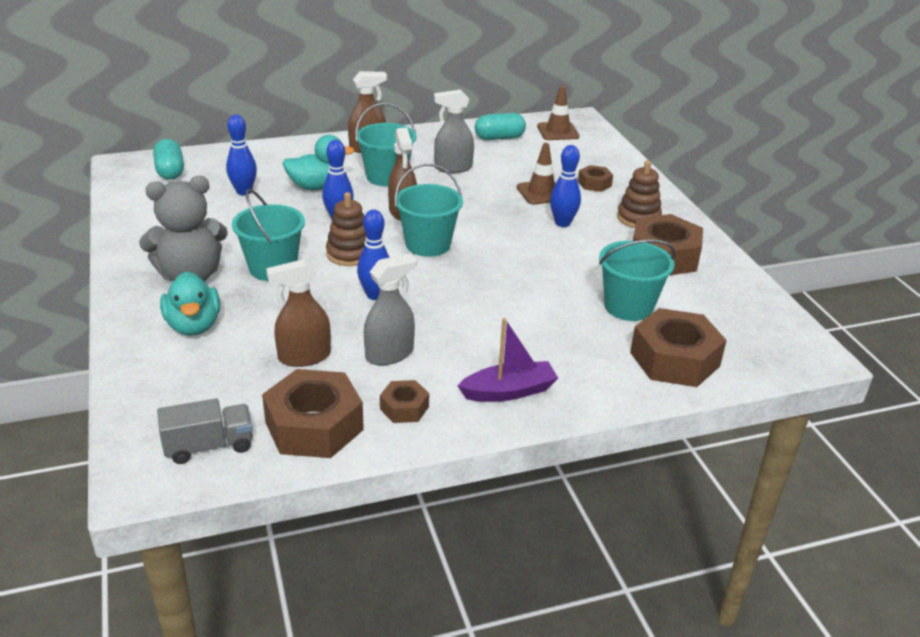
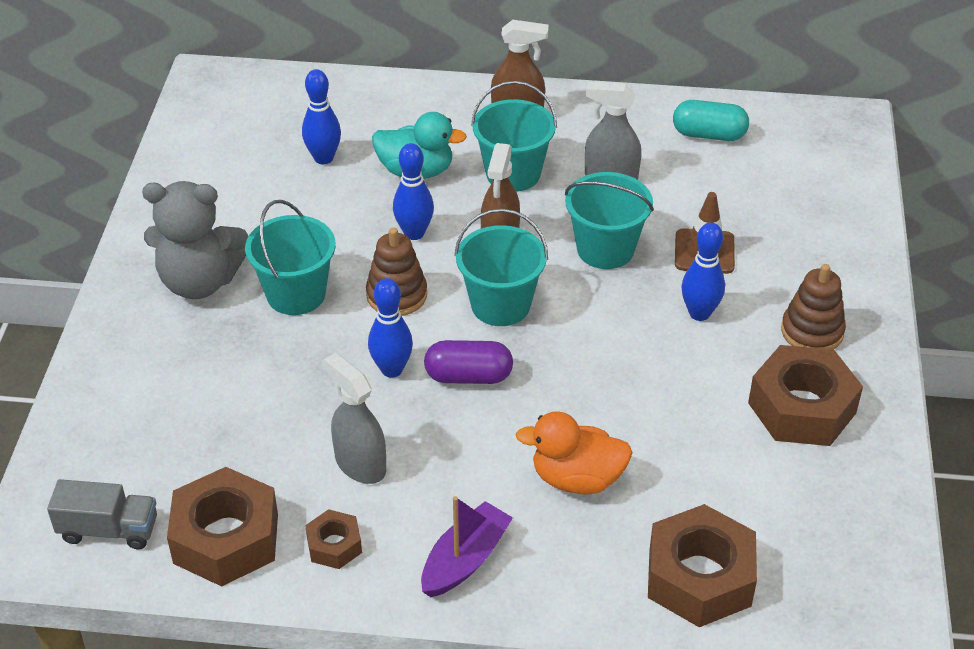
camera: 25 degrees right, 10 degrees up
turquoise capsule [153,139,184,180] -> none
turquoise duck [160,271,220,335] -> none
brown spray bottle [266,259,331,367] -> none
grey spray bottle [364,253,417,365] -> grey spray bottle turned 120 degrees counterclockwise [324,353,386,484]
purple boat [457,318,558,402] -> purple boat turned 60 degrees counterclockwise [421,496,513,597]
brown traffic cone [537,86,580,140] -> none
brown nut [578,165,613,192] -> none
turquoise bucket [599,240,675,321] -> turquoise bucket moved to [565,172,654,269]
none -> purple capsule [424,340,513,384]
none -> orange duck [516,411,633,495]

